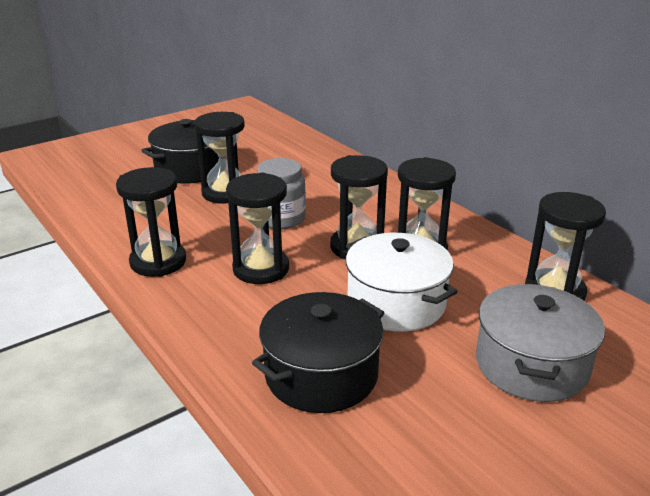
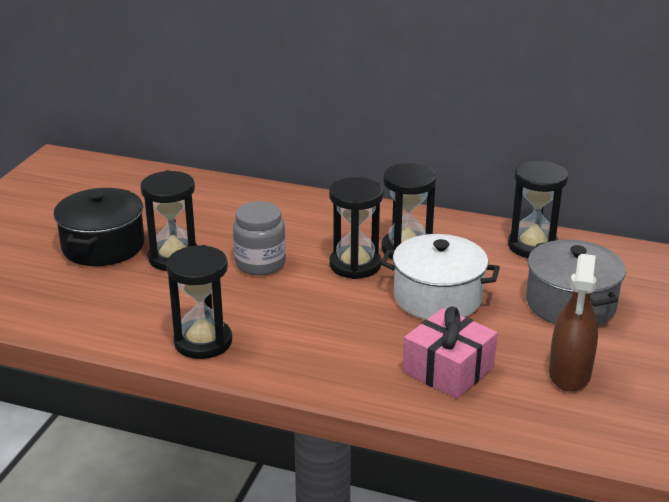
camera: 35 degrees left, 0 degrees up
black hourglass [226,172,289,284] -> none
black pot [252,292,385,413] -> pink gift [403,307,498,399]
none -> brown spray bottle [549,254,598,392]

